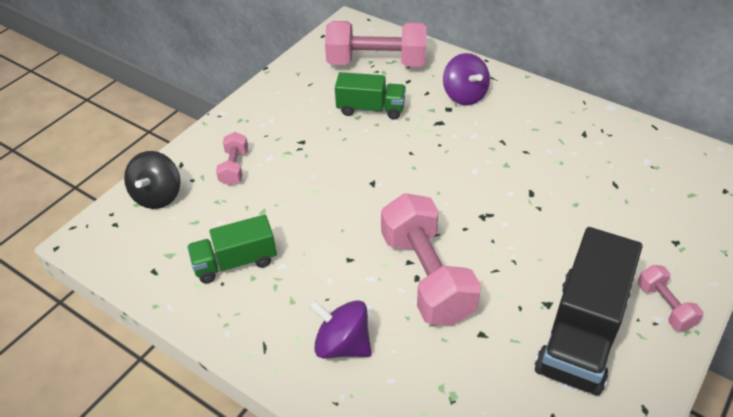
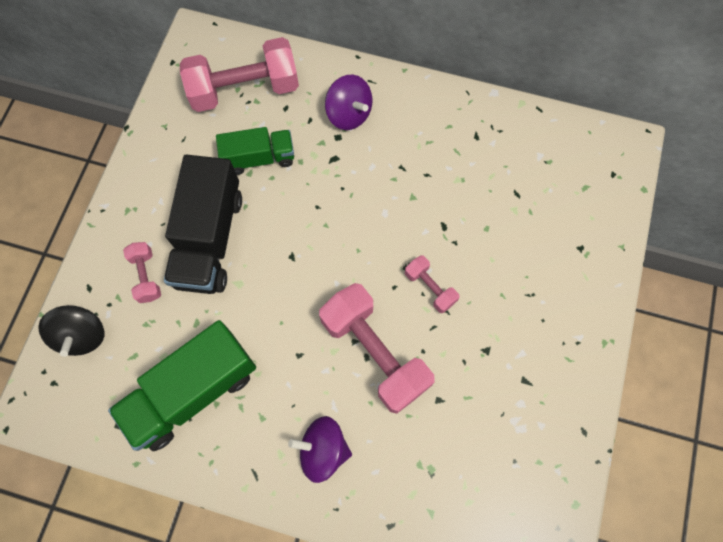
camera: 20 degrees left, 25 degrees up
green truck [187,215,277,284] -> green truck [108,320,256,451], size x1.65
black truck [535,227,642,396] -> black truck moved to [164,155,242,294]
pink dumbbell [638,265,703,331] -> pink dumbbell moved to [405,255,460,313]

